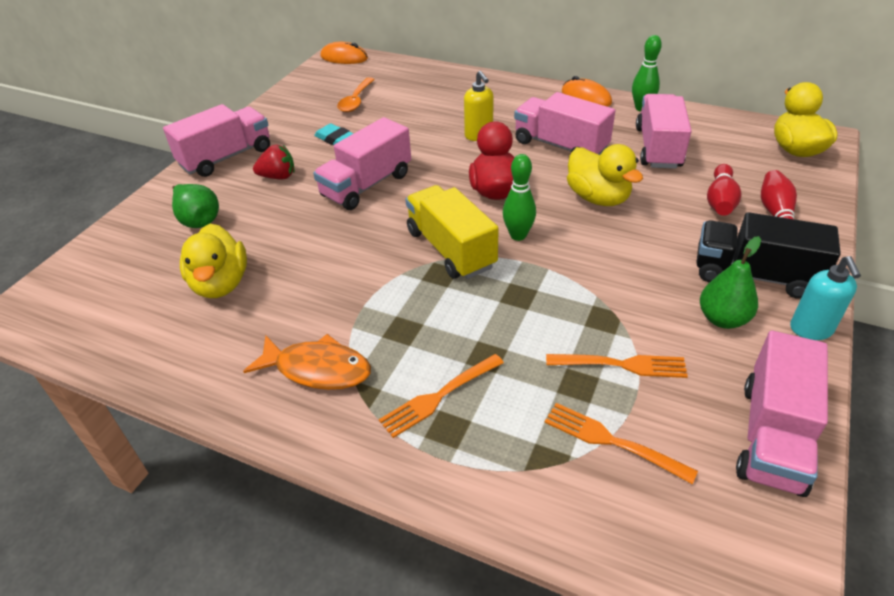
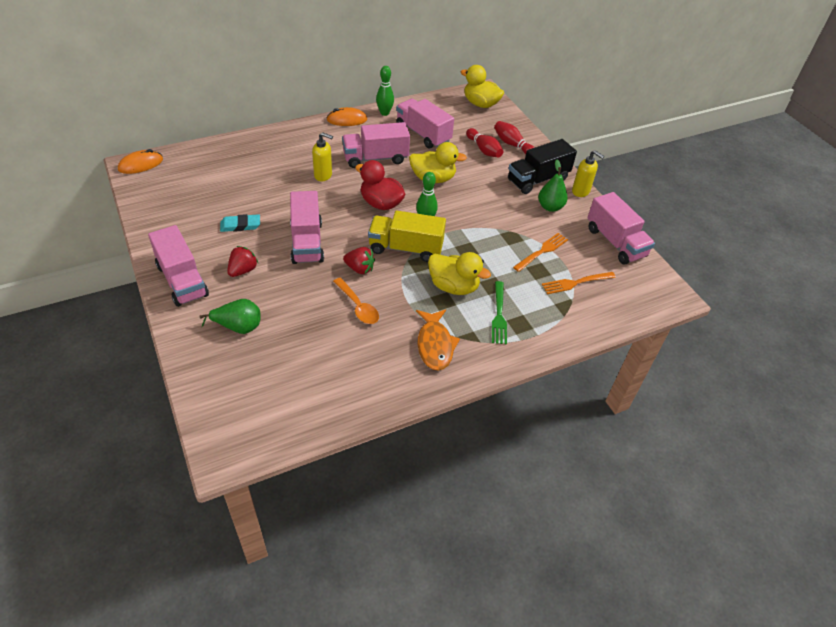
camera: 55 degrees left, 5 degrees up
pink truck [163,104,270,177] -> pink truck turned 150 degrees clockwise [148,225,209,307]
yellow duck [180,224,247,298] -> yellow duck moved to [428,252,491,295]
orange fish [243,334,371,390] -> orange fish turned 120 degrees clockwise [416,309,460,371]
orange spoon [337,77,375,112] -> orange spoon moved to [333,278,379,324]
orange fork [379,354,504,438] -> green fork [492,281,507,345]
turquoise soap dispenser [790,256,861,340] -> yellow soap dispenser [572,150,604,197]
none -> red strawberry [343,247,375,274]

